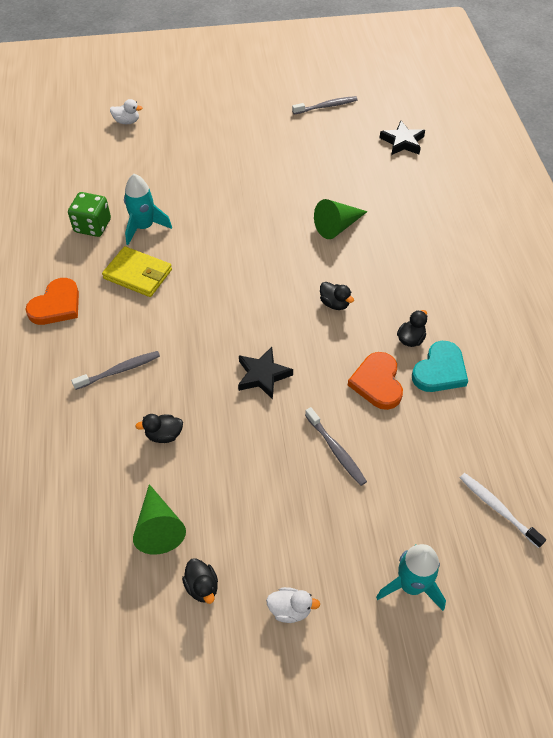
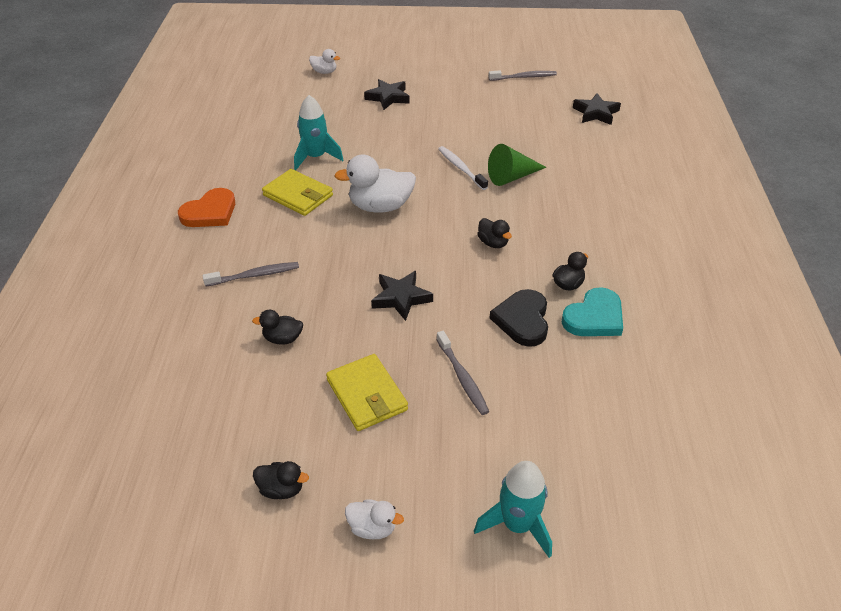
camera: 10 degrees right, 10 degrees down
green dice [68,192,111,237] -> none
green cone [133,484,186,555] -> none
black duck [182,558,218,604] -> black duck turned 60 degrees counterclockwise [253,461,309,499]
orange heart [348,352,403,410] -> black heart [490,289,548,347]
white toothbrush [460,473,546,548] -> white toothbrush moved to [438,146,488,190]
none -> yellow wallet [326,354,408,431]
none -> white duck [334,154,416,213]
none -> black star [364,79,409,110]

